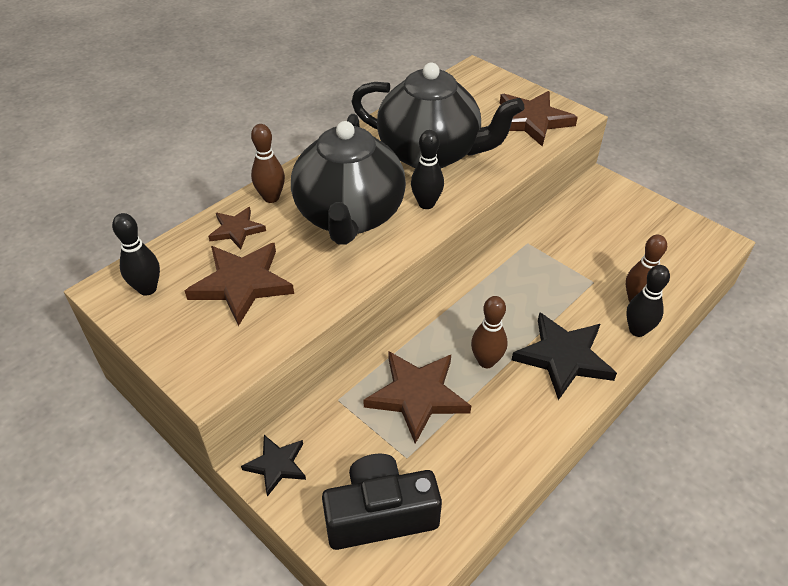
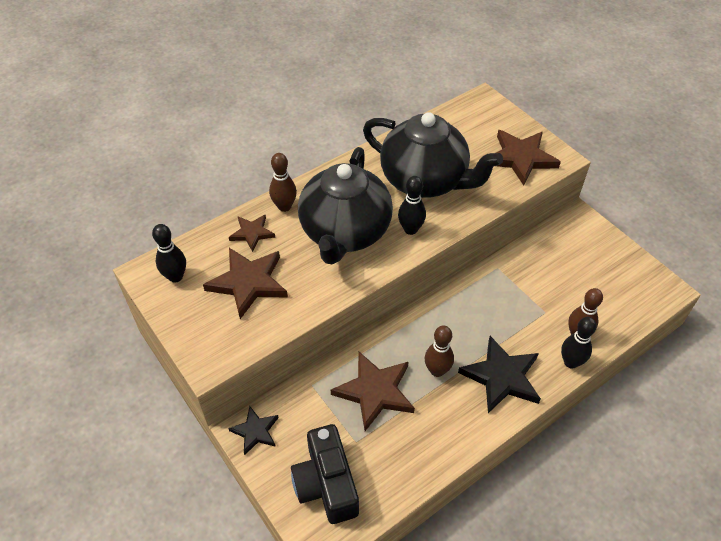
camera: 10 degrees right, 5 degrees up
black camera [322,454,442,550] -> black camera turned 105 degrees counterclockwise [291,424,359,524]

